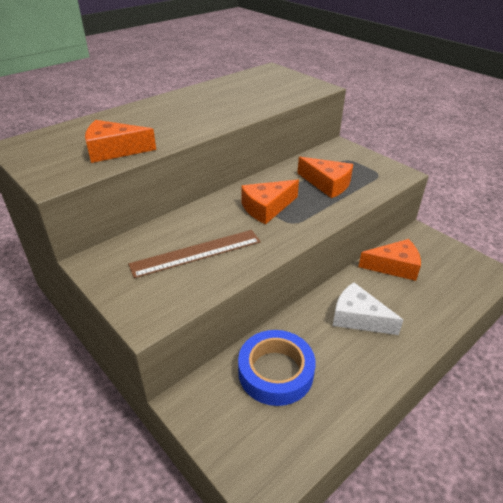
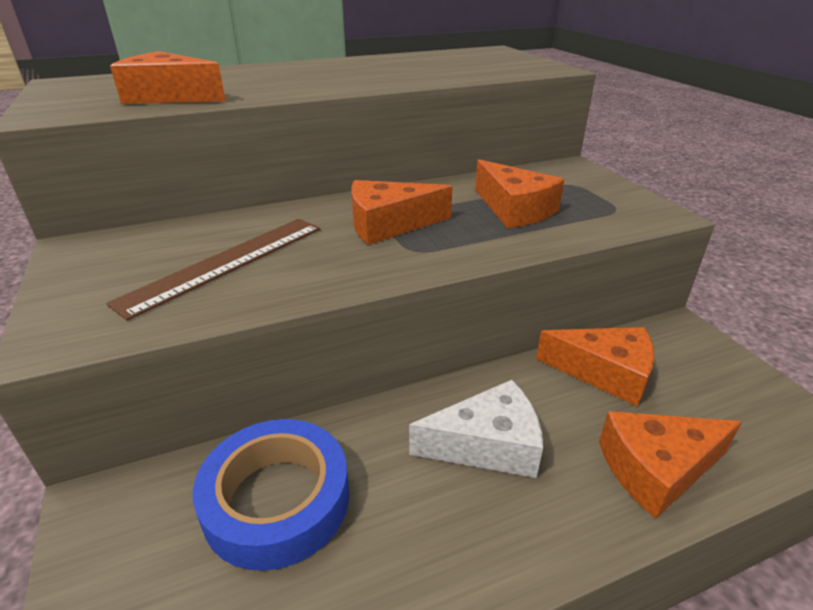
camera: 20 degrees right, 5 degrees down
brown ruler [128,230,261,278] -> brown ruler turned 45 degrees counterclockwise [106,219,320,321]
white cheese [333,282,403,335] -> white cheese turned 120 degrees clockwise [409,380,543,478]
none -> orange cheese [599,411,742,519]

